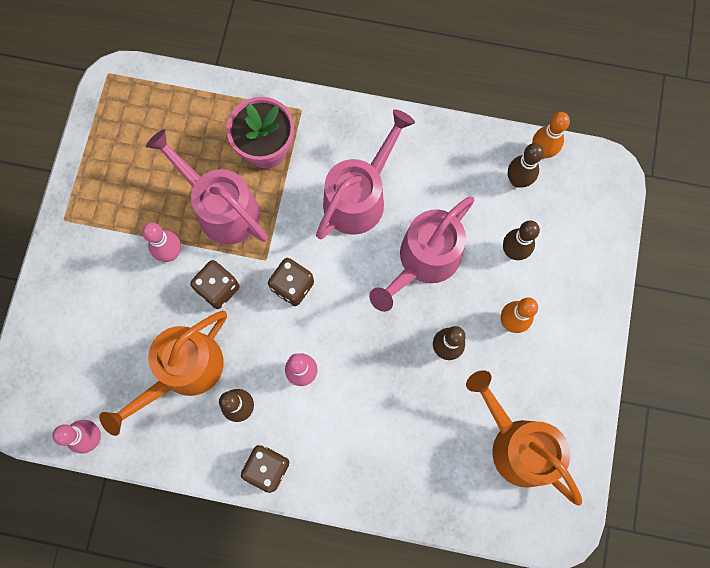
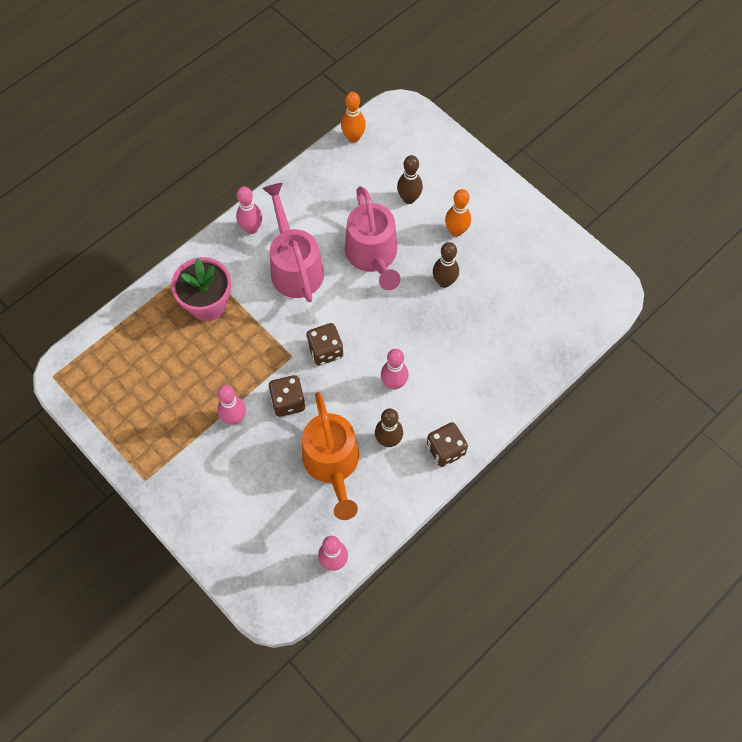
camera: 55 degrees left, 10 degrees down
pink watering can [146,129,268,244] -> none
orange watering can [466,370,582,506] -> none
brown bowling pin [508,143,544,188] -> none
none -> pink bowling pin [236,186,262,234]

